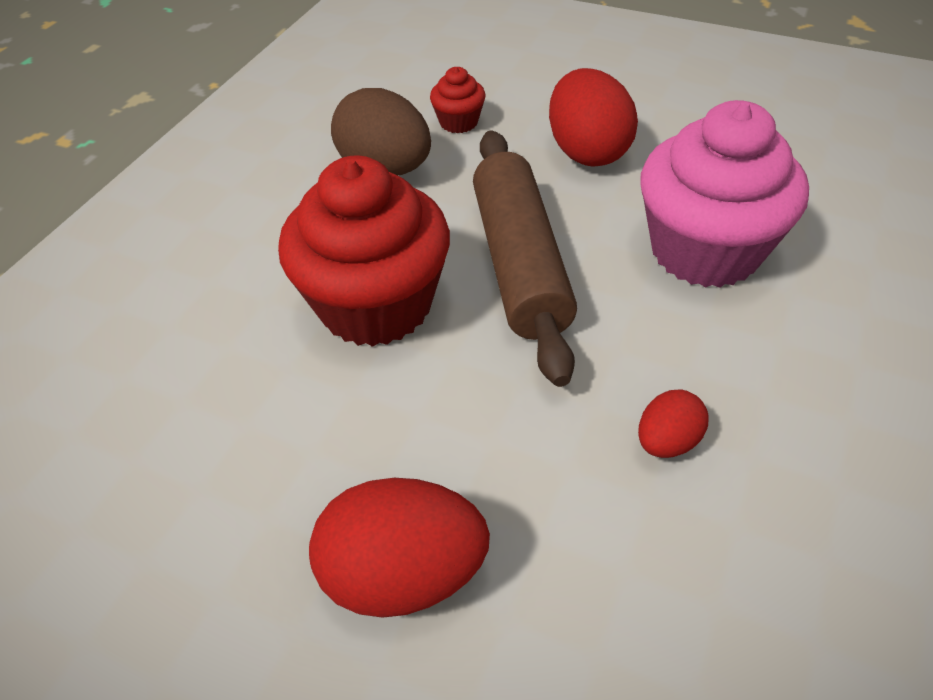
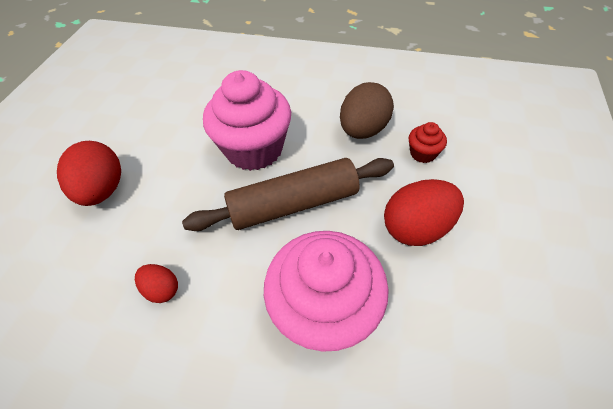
camera: 80 degrees right, 5 degrees up
red cupcake [278,155,450,347] -> pink cupcake [203,70,291,171]

